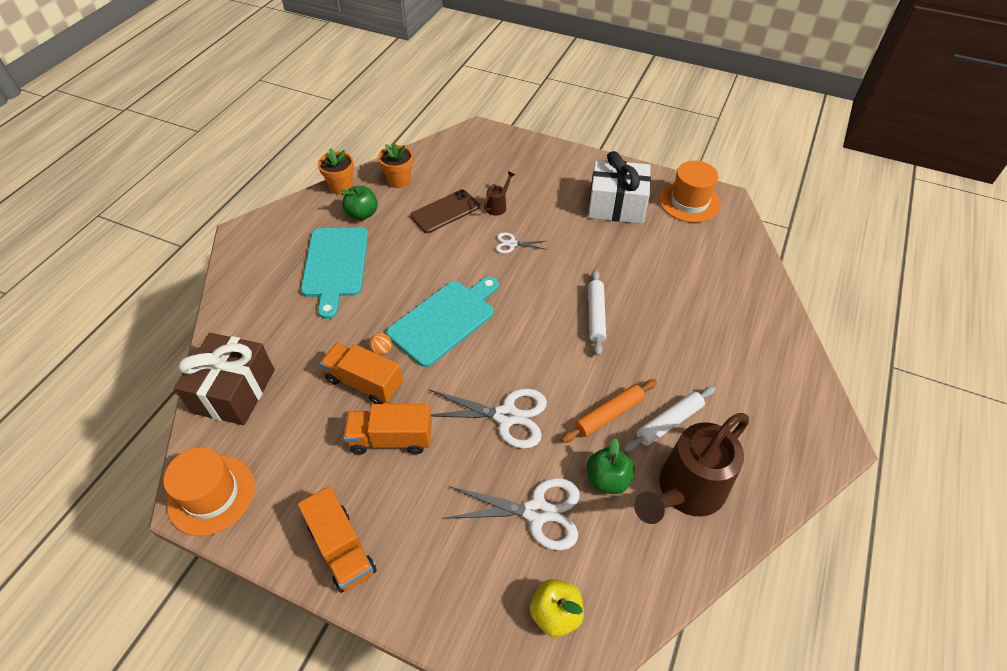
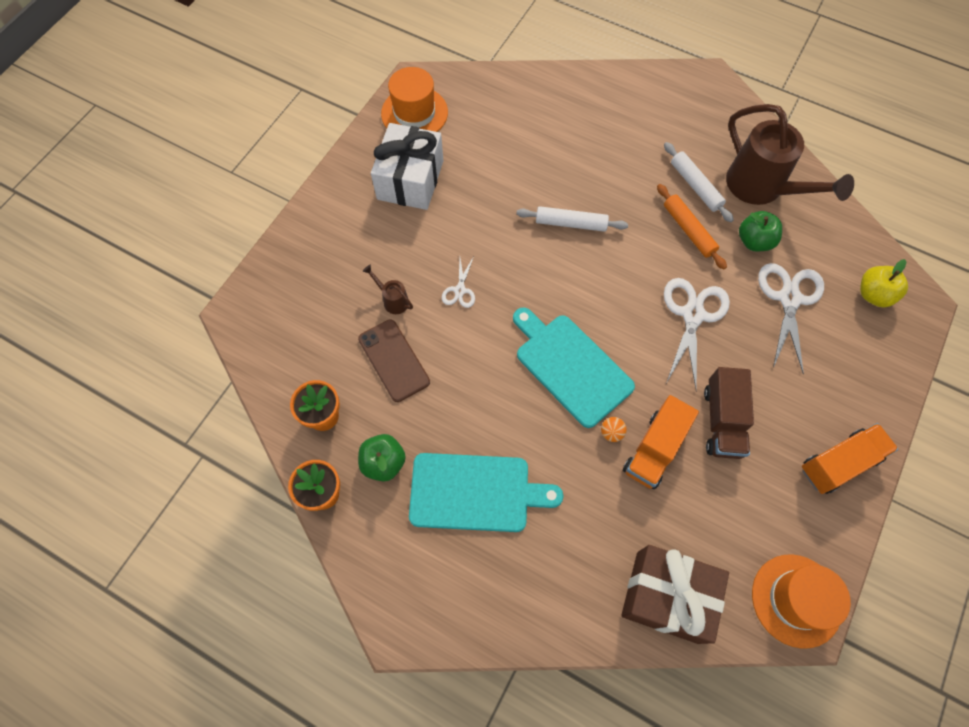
camera: 85 degrees left, 15 degrees up
orange truck [343,404,432,454] -> brown truck [704,367,754,459]

